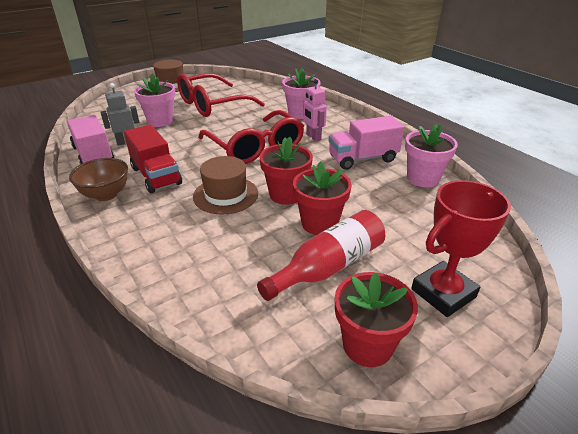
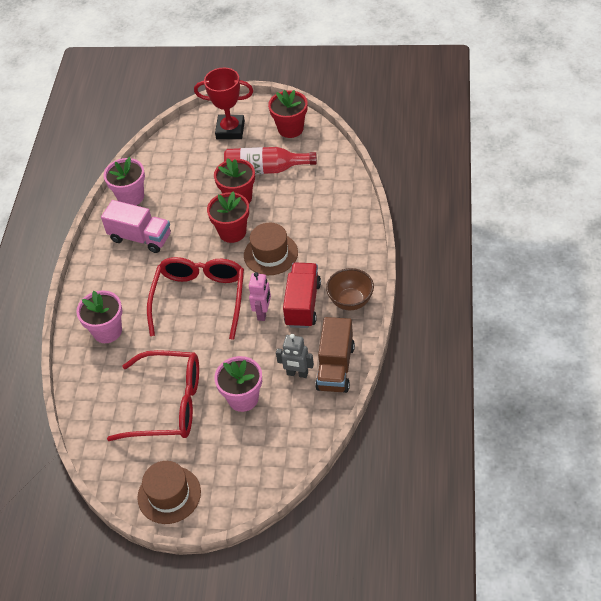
camera: 135 degrees left, 15 degrees up
pink truck [67,115,114,164] -> brown truck [315,317,355,393]
pink robot [303,79,327,141] -> pink robot moved to [249,272,271,321]

